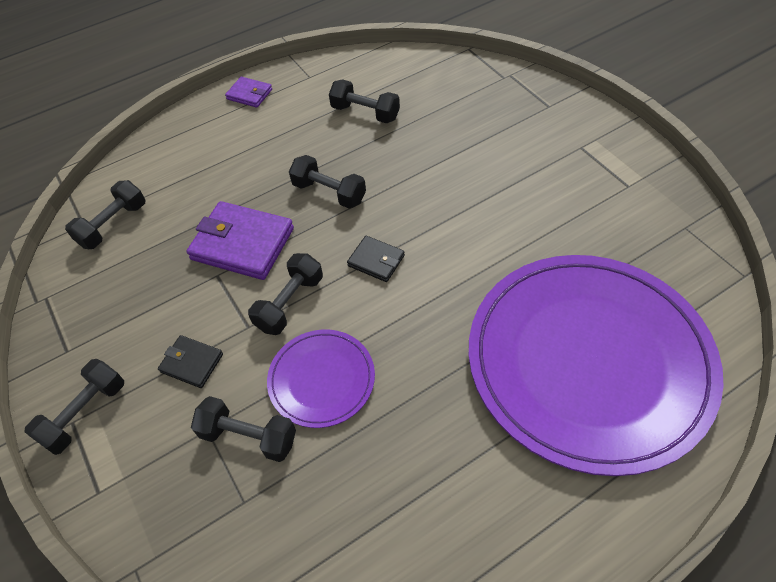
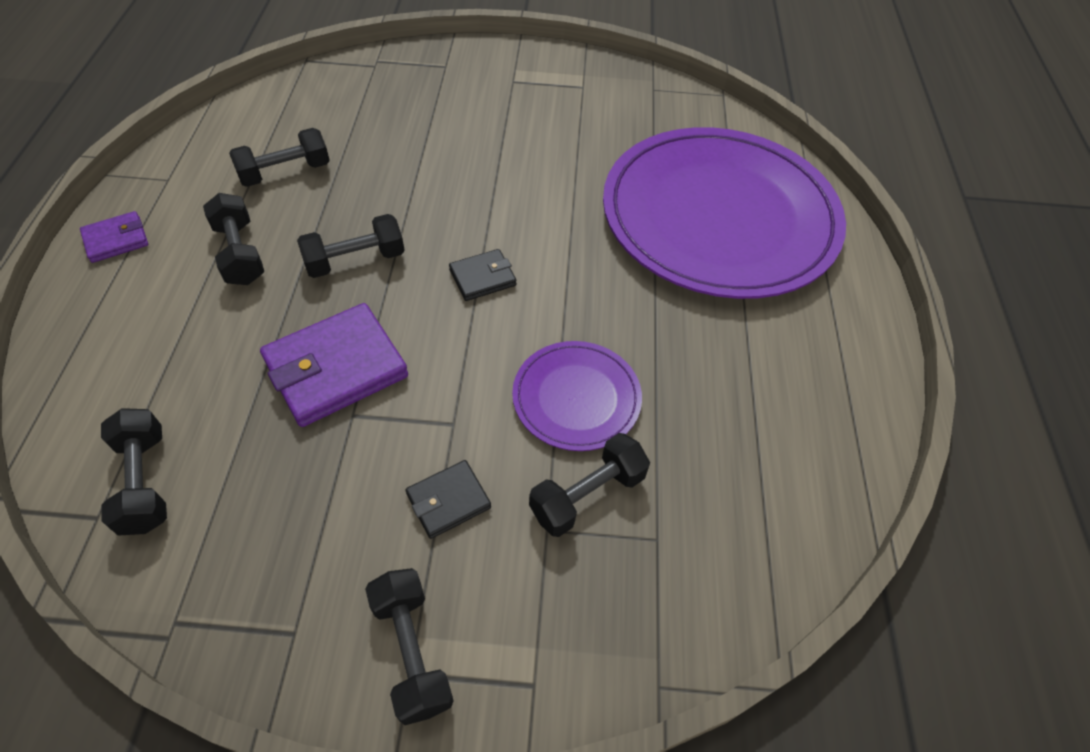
camera: 60 degrees left, 0 degrees up
black dumbbell [248,253,323,335] -> black dumbbell moved to [203,193,264,285]

